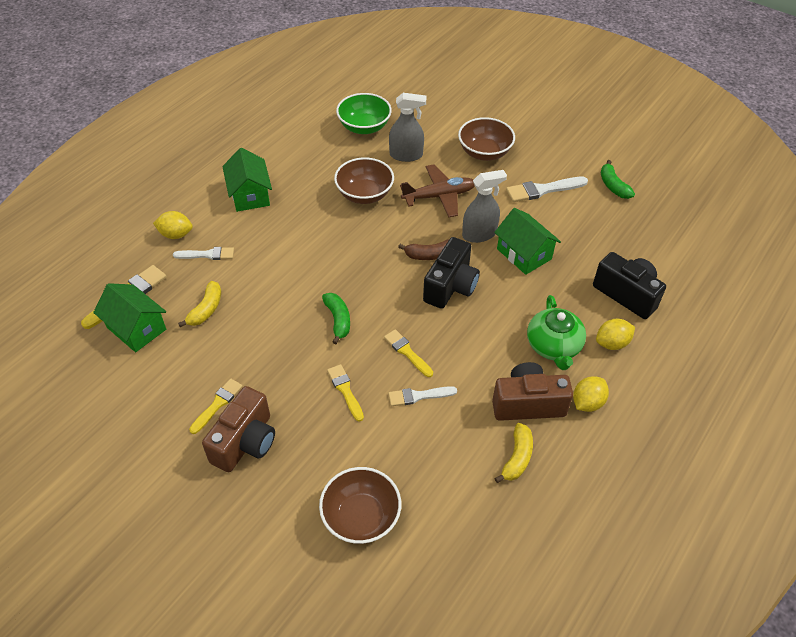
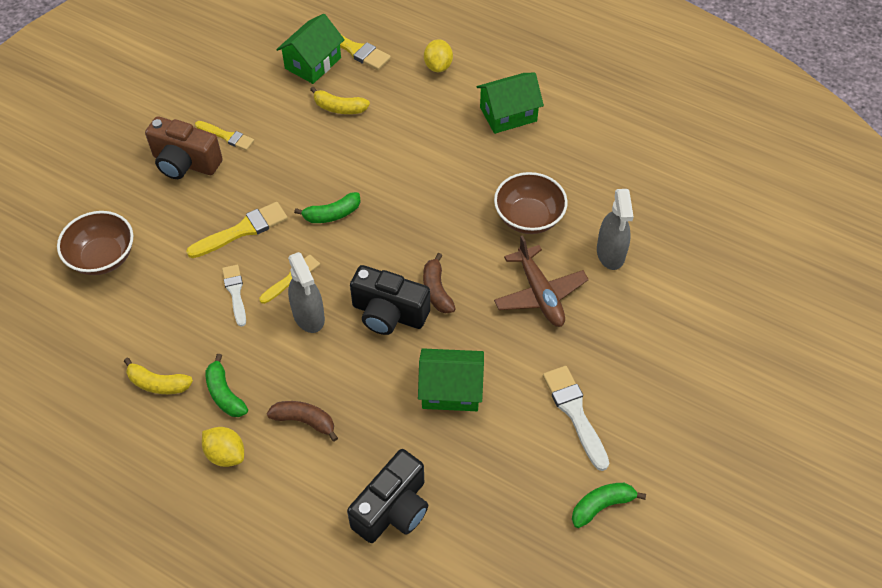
camera: 85 degrees right, 5 degrees up
white brush [173,247,234,260] -> none
yellow brush [327,364,364,422] -> yellow brush [186,202,288,258], size x1.51
green bowl [336,93,392,134] -> none
brown bowl [458,117,515,161] -> none
grey spray bottle [462,170,507,243] -> grey spray bottle moved to [288,252,325,333]
brown camera [492,362,573,421] -> green banana [206,354,248,417]
green house [494,208,561,275] -> green house turned 45 degrees clockwise [418,348,484,411]
green teapot [527,295,586,370] -> brown banana [267,401,338,442]
yellow lemon [596,319,635,350] -> none

